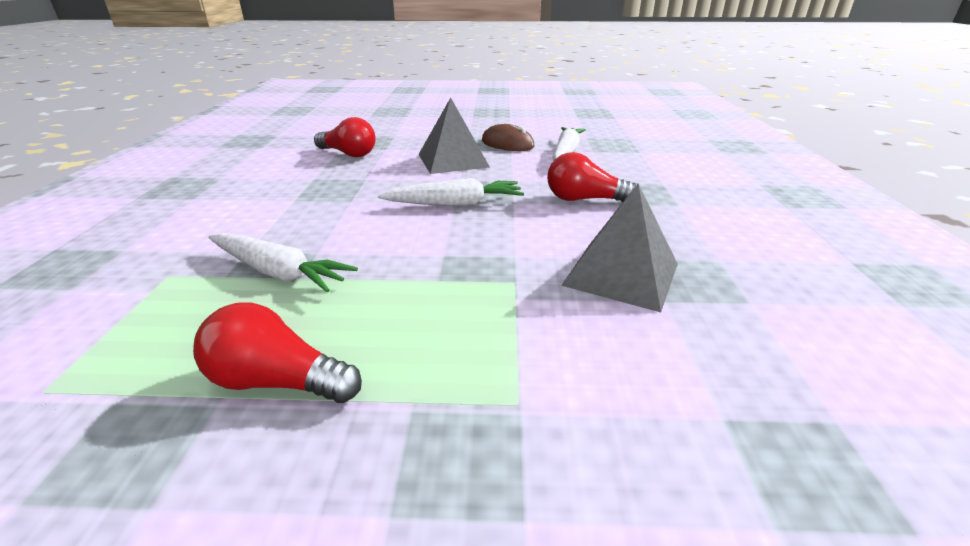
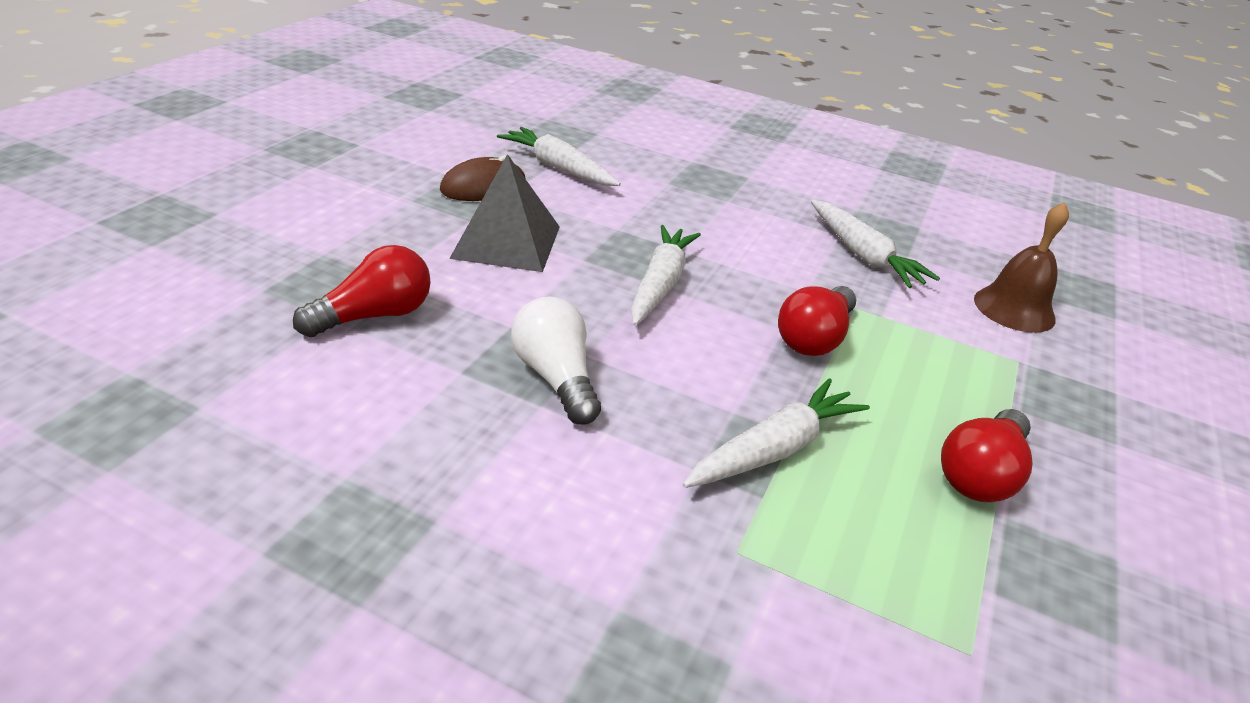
camera: 70 degrees left, 5 degrees up
red light bulb [547,152,637,202] -> red light bulb moved to [778,286,856,356]
grey pyramid [561,184,678,312] -> white carrot [811,200,940,288]
none -> white light bulb [511,297,601,425]
none -> brown bell [974,202,1069,333]

